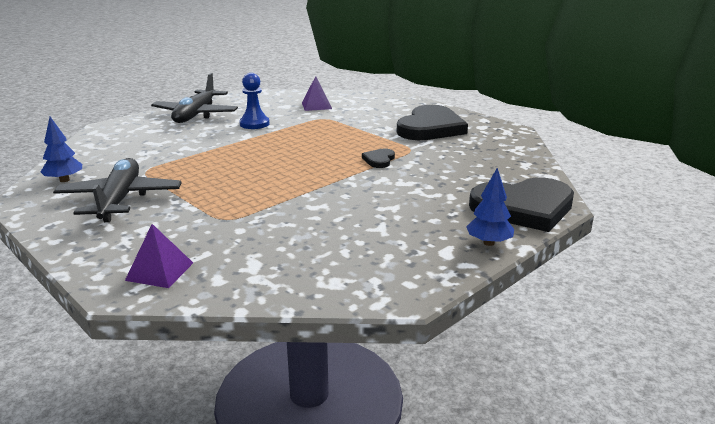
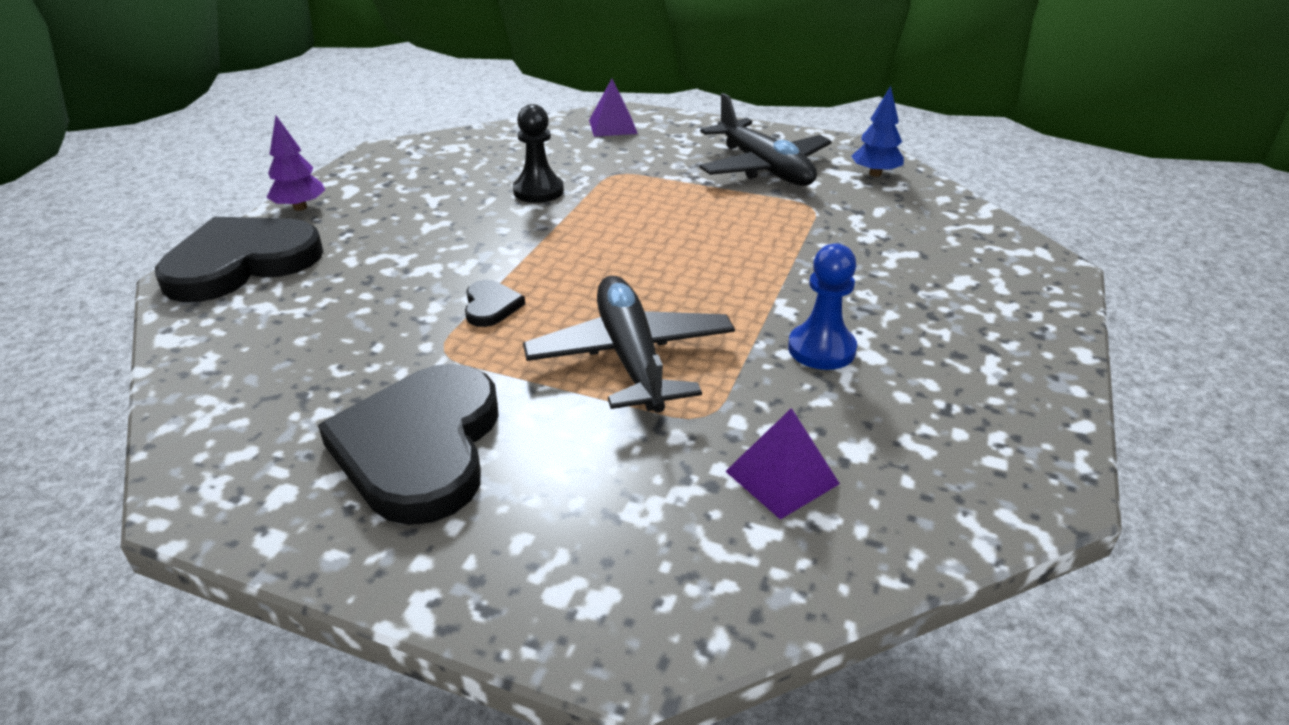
camera: 155 degrees right, 10 degrees up
black plane [151,73,238,123] -> black plane moved to [523,276,735,413]
blue tree [466,168,514,246] -> purple tree [266,116,325,211]
none -> black pawn [513,104,564,203]

